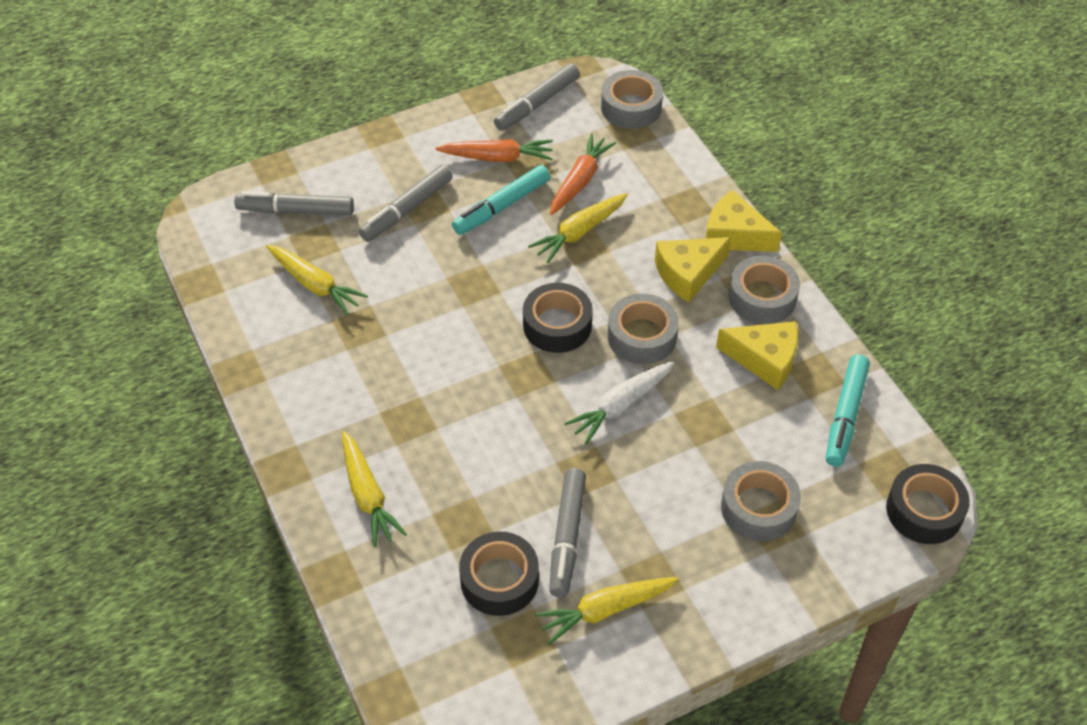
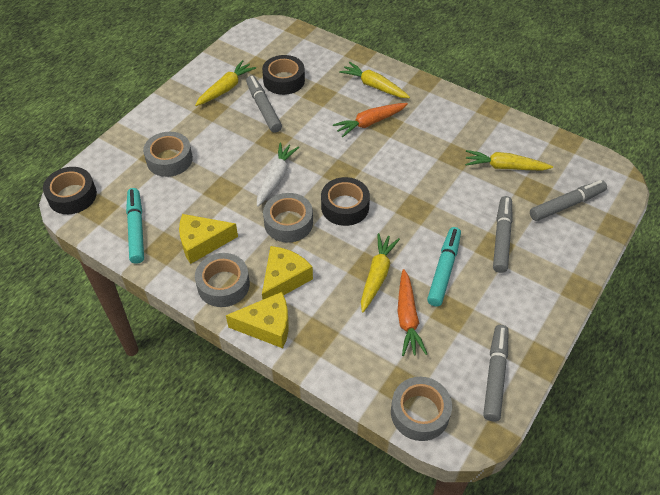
camera: 150 degrees right, 0 degrees up
orange carrot [436,139,553,162] -> orange carrot moved to [333,103,408,137]

